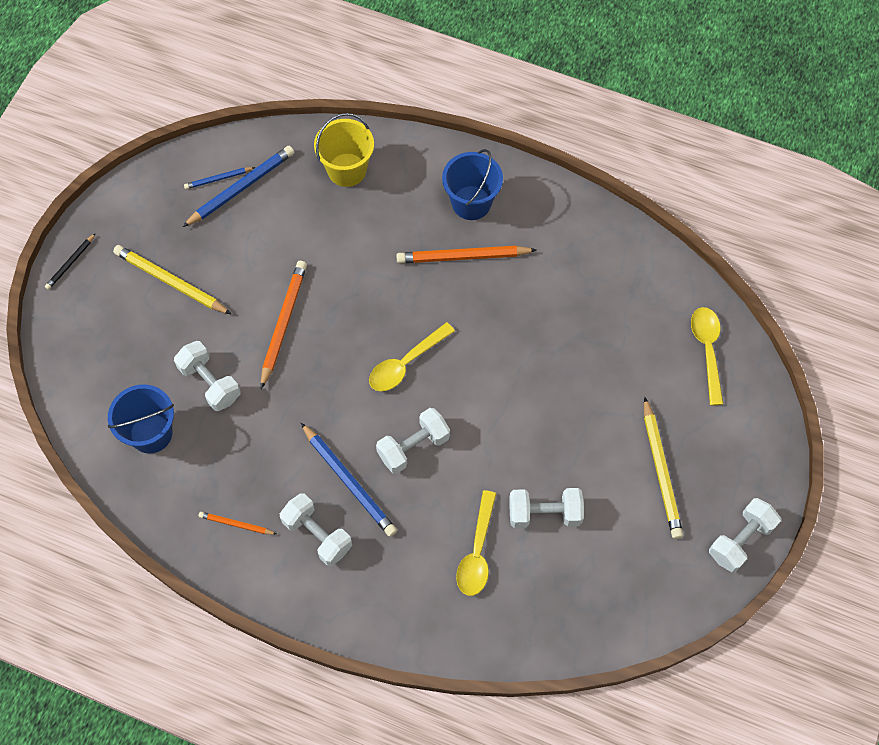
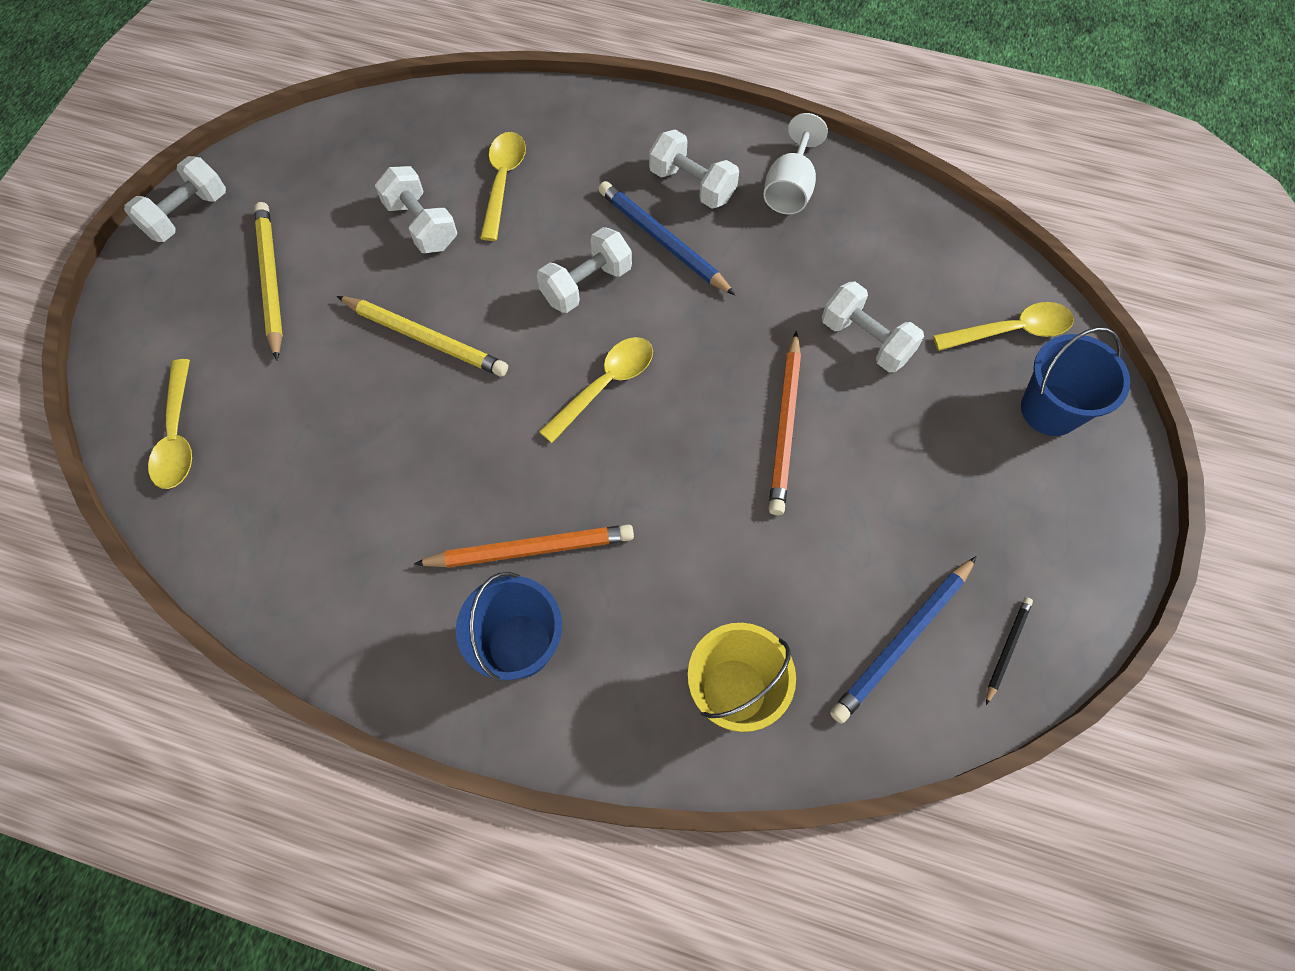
camera: 175 degrees right, 0 degrees up
black pencil [45,233,96,290] -> black pencil moved to [986,597,1033,705]
blue bucket [108,384,174,453] -> blue bucket moved to [1021,327,1130,436]
yellow pencil [113,245,232,315] -> yellow pencil moved to [336,296,508,377]
blue pencil [184,167,255,189] -> none
orange pencil [199,512,276,535] -> white goblet [763,113,828,214]
white dumbbell [509,488,584,528] -> white dumbbell turned 60 degrees clockwise [375,166,457,253]
none -> yellow spoon [933,302,1074,351]

